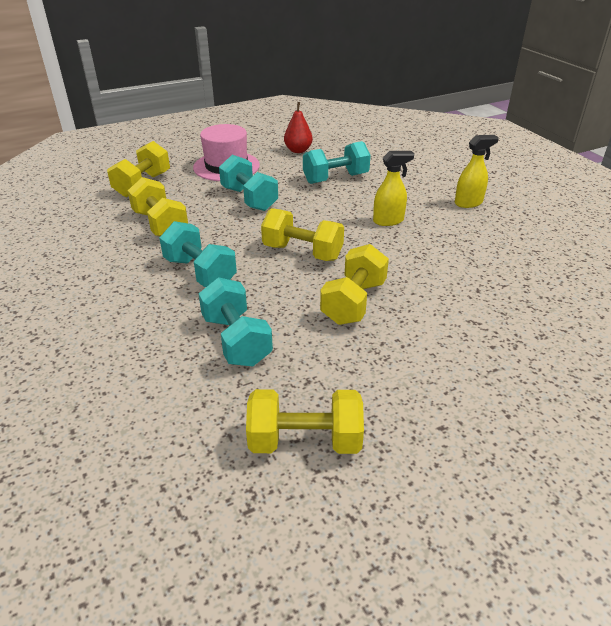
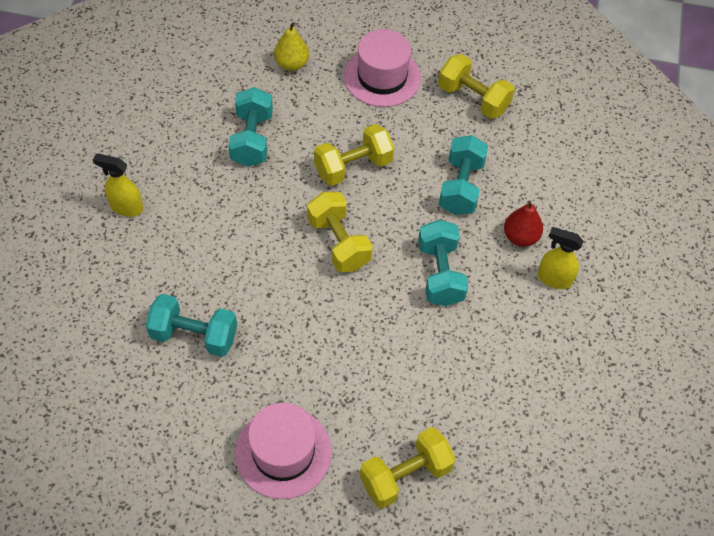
camera: 145 degrees left, 20 degrees up
yellow dumbbell [128,177,188,236] -> none
turquoise dumbbell [219,155,278,211] -> turquoise dumbbell moved to [228,87,273,167]
red pear [284,102,313,153] -> red pear moved to [504,200,543,247]
yellow spray bottle [373,151,414,226] -> yellow spray bottle moved to [538,227,583,289]
none -> yellow pear [274,22,309,71]
none -> pink hat [344,29,421,107]

